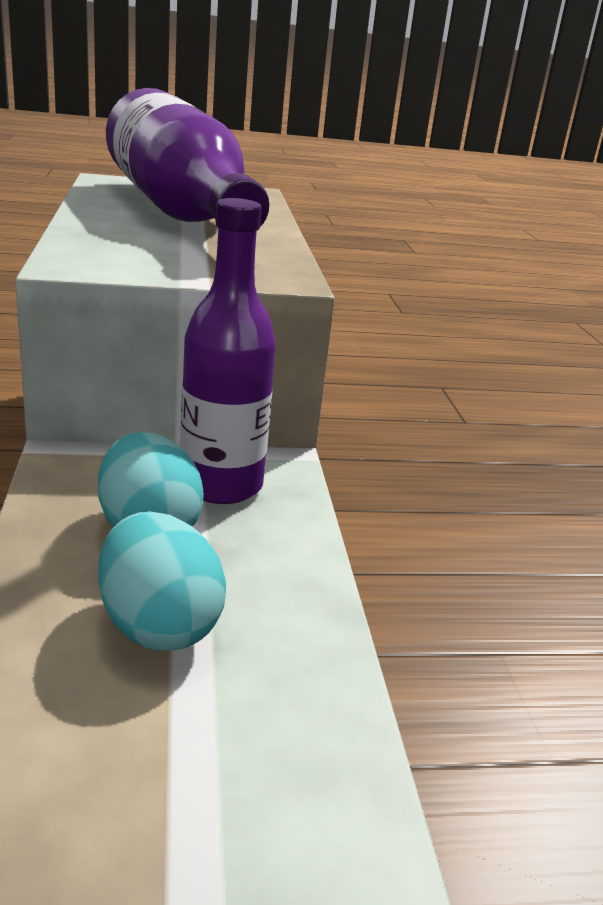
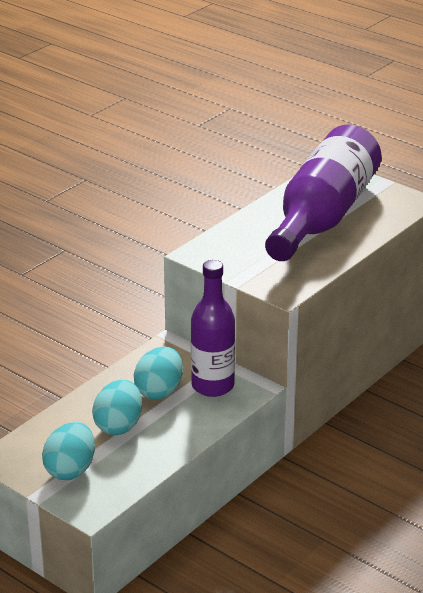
camera: 50 degrees right, 5 degrees up
none -> turquoise egg [42,422,95,480]

